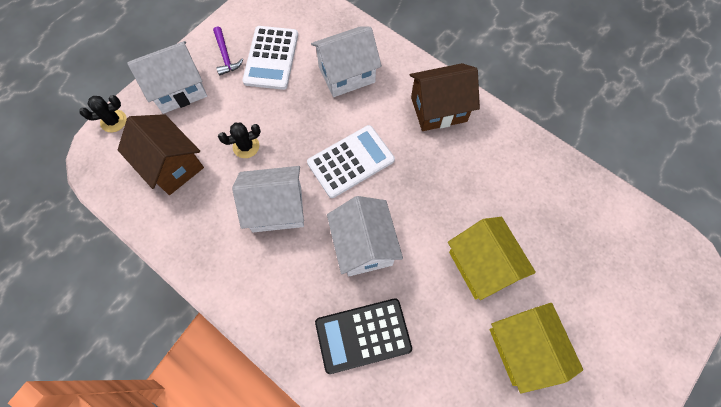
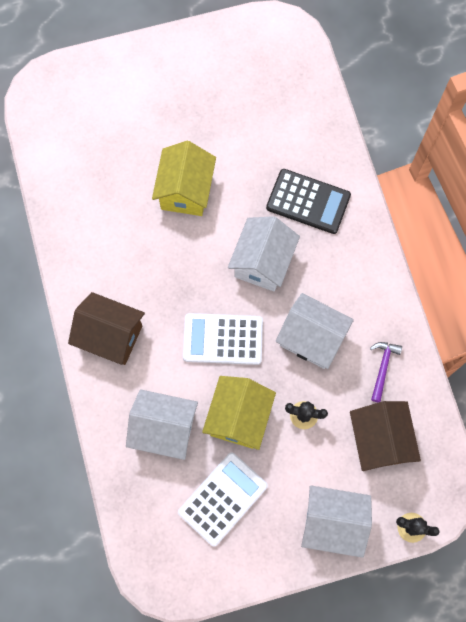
camera: 145 degrees left, 5 degrees up
purple hammer [213,26,243,76] -> purple hammer moved to [370,342,402,402]
yellow house [489,303,583,393] -> yellow house moved to [202,376,276,450]

